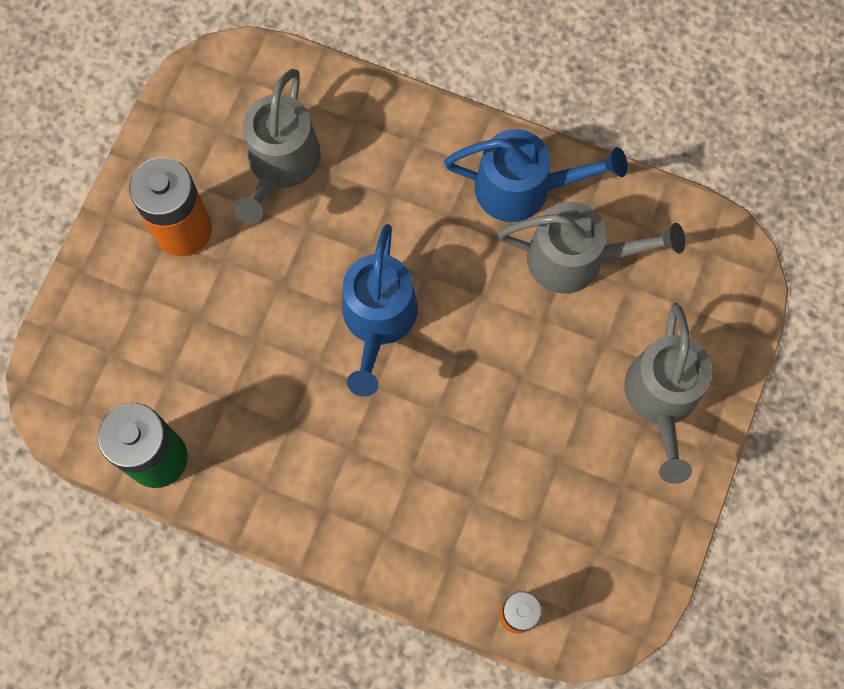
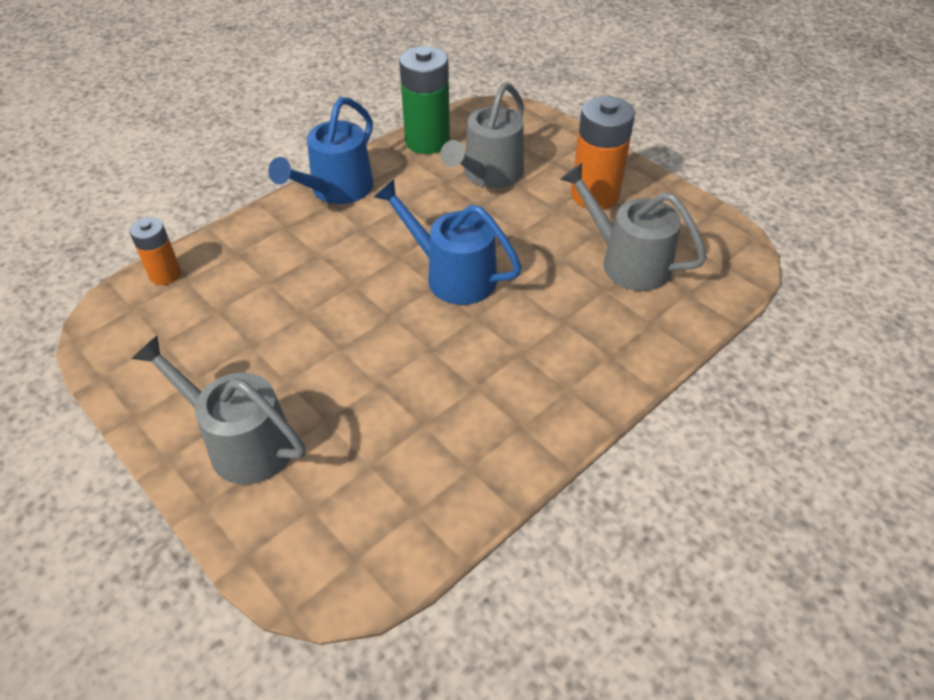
camera: 115 degrees right, 25 degrees down
blue watering can [444,129,628,222] -> blue watering can moved to [268,97,373,204]
grey watering can [498,202,685,294] -> grey watering can moved to [440,83,524,188]

